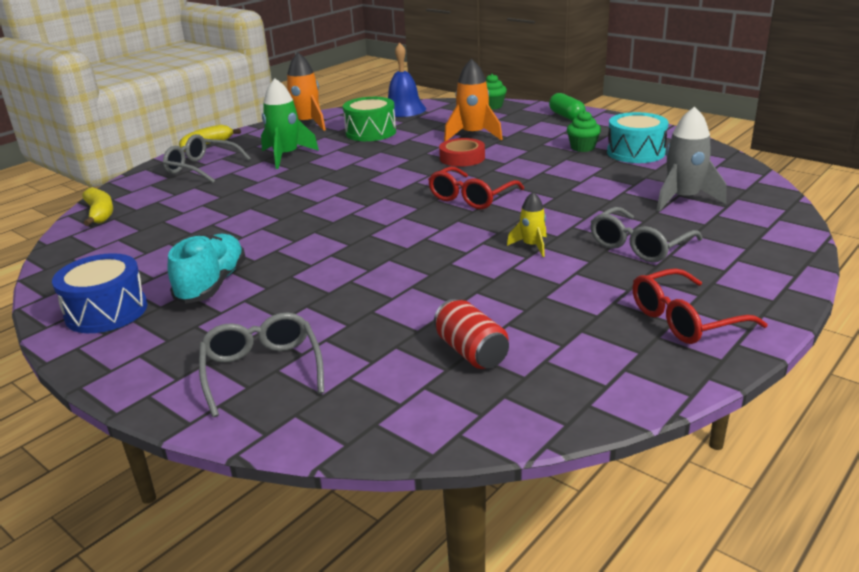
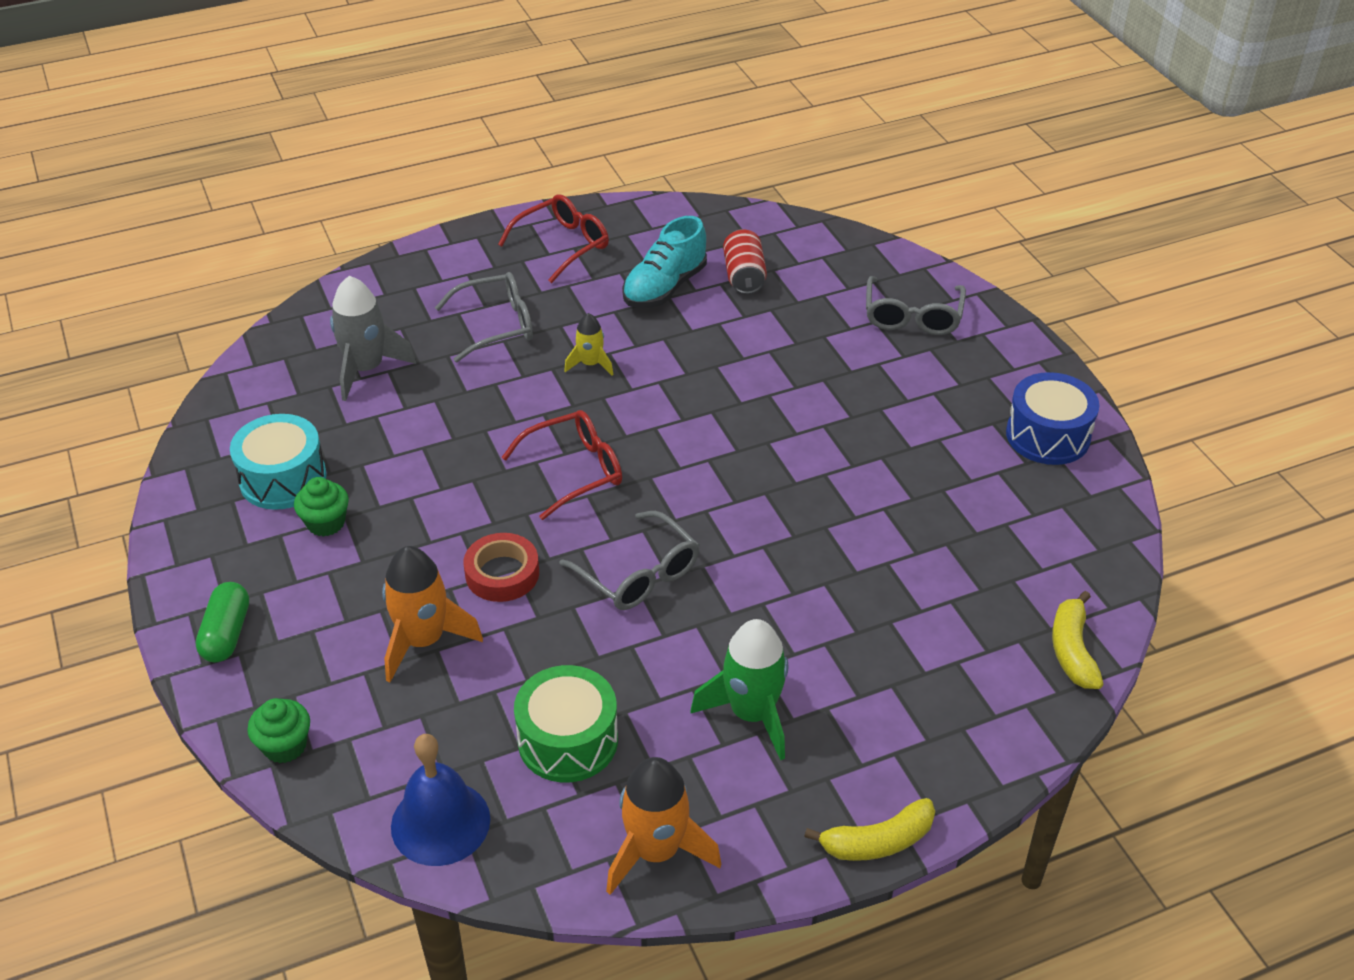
camera: 155 degrees left, 15 degrees up
grey glasses [163,134,251,183] -> grey glasses moved to [559,511,699,610]
turquoise shoe [167,234,246,304] -> turquoise shoe moved to [622,216,707,308]
red glasses [632,268,768,344] -> red glasses turned 45 degrees counterclockwise [498,194,609,283]

